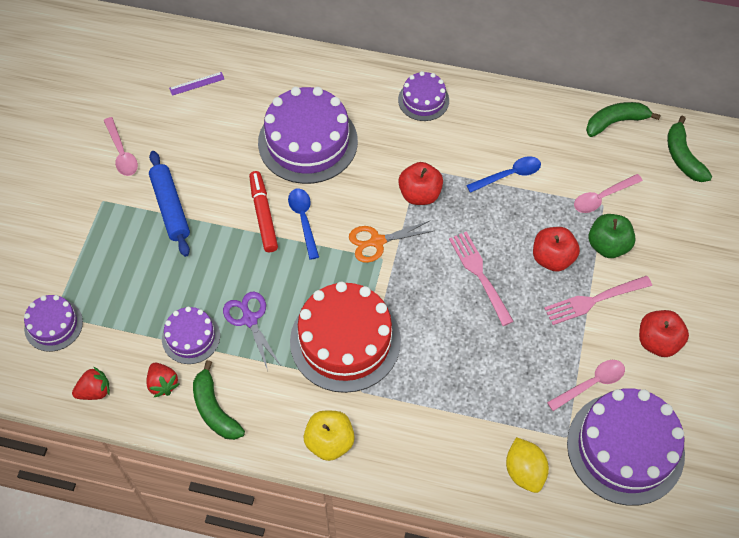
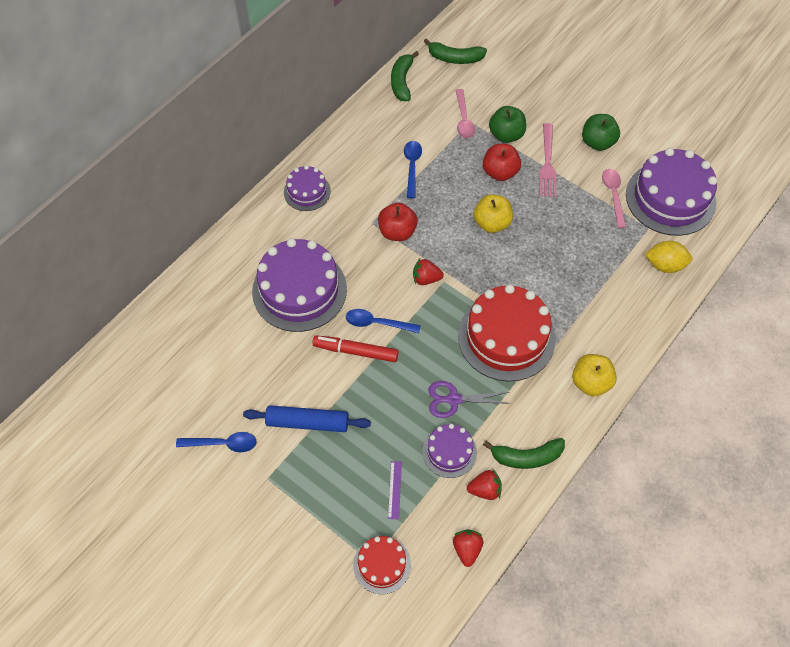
camera: 65 degrees left, 0 degrees up
purple cake [24,295,83,352] -> red cake [353,536,411,594]
pink spoon [104,117,138,176] -> blue spoon [176,432,257,452]
purple ruler [169,72,224,96] -> purple ruler moved to [388,461,402,520]
orange scissors [349,220,433,263] -> red strawberry [413,259,444,285]
pink fork [449,231,514,326] -> yellow apple [473,194,513,233]
red apple [639,310,689,357] -> green apple [582,114,620,151]

